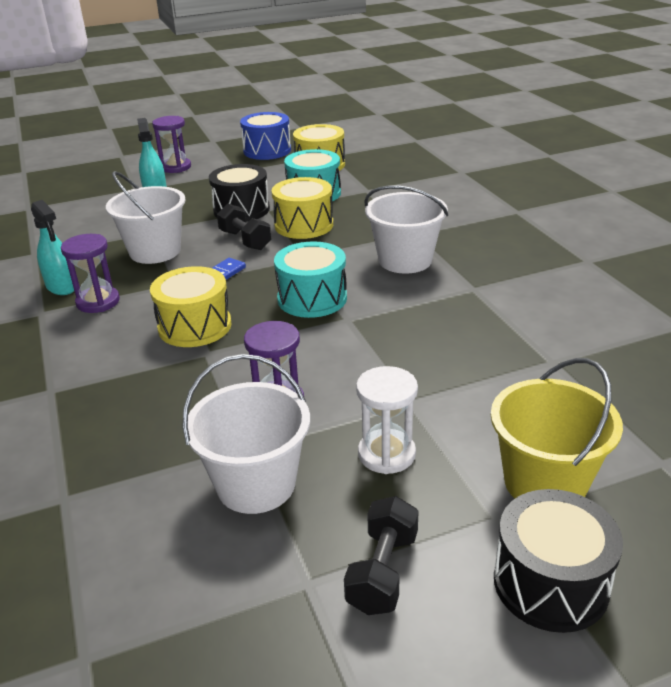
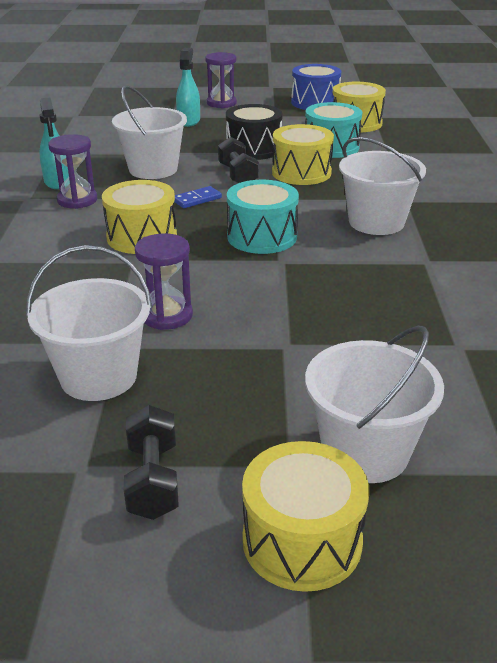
camera: 20 degrees right, 0 degrees up
black dumbbell [344,496,419,615] -> black dumbbell turned 45 degrees counterclockwise [124,405,179,520]
white hourglass [356,366,418,474] -> none
yellow bucket [491,358,623,498] -> white bucket [305,326,444,483]
black drum [494,489,623,633] -> yellow drum [242,441,369,592]

